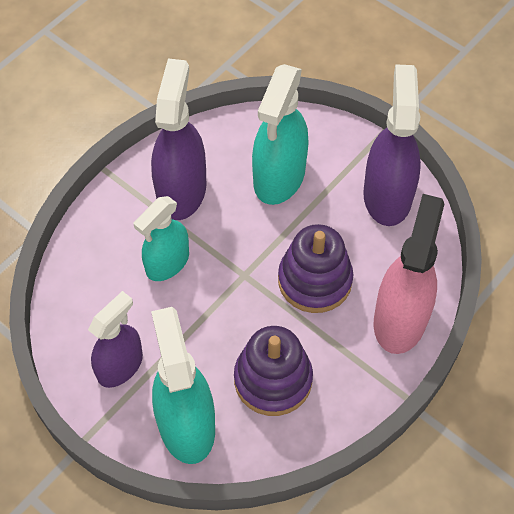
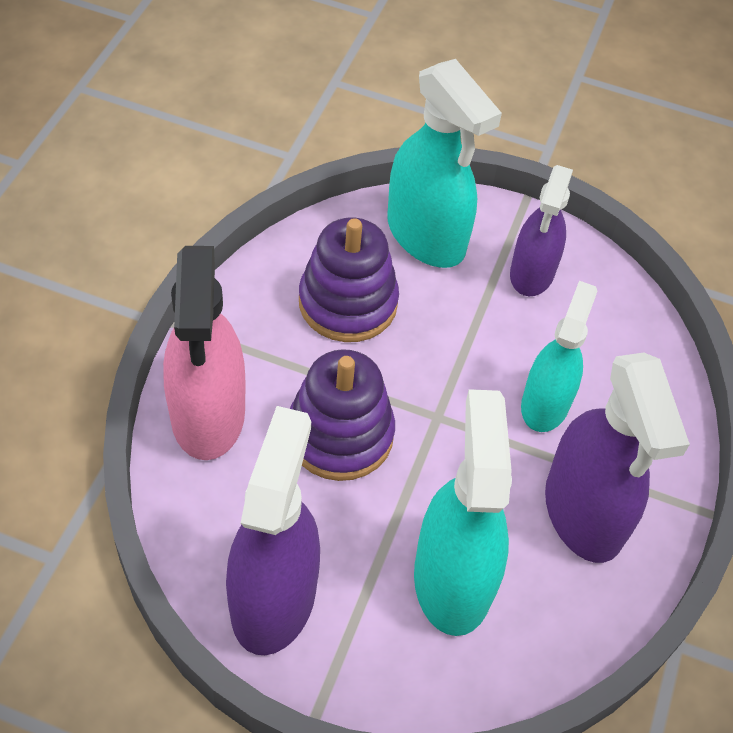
camera: 155 degrees right, 5 degrees down
purple spray bottle [363,64,421,226] -> purple spray bottle turned 150 degrees counterclockwise [226,406,320,655]

